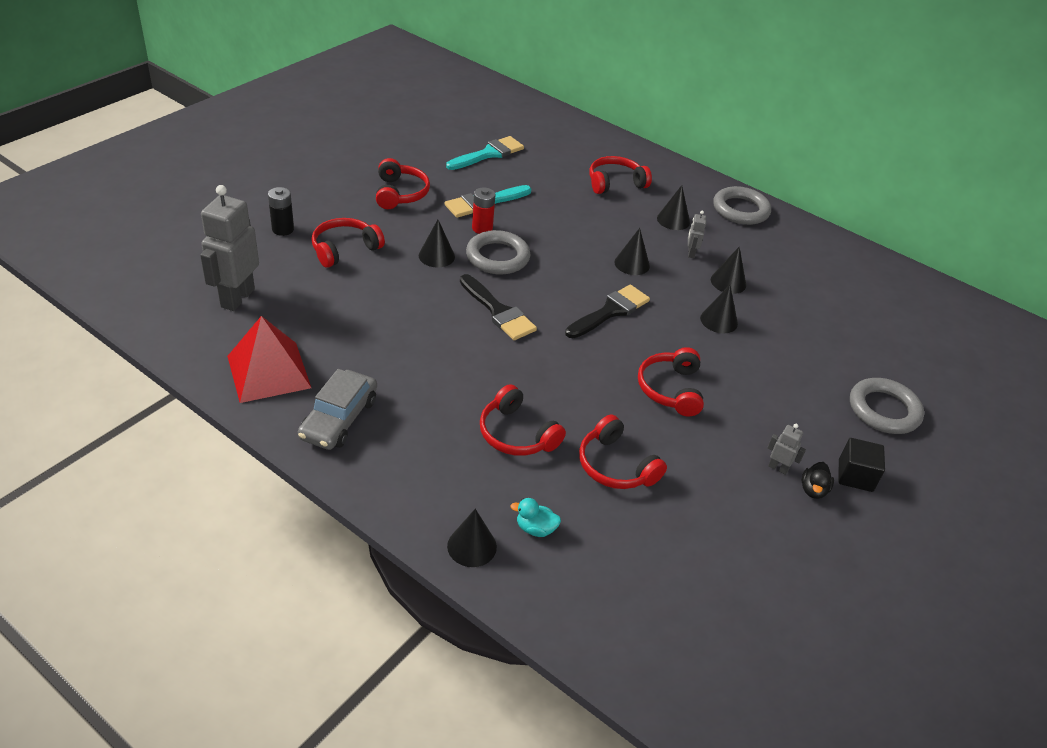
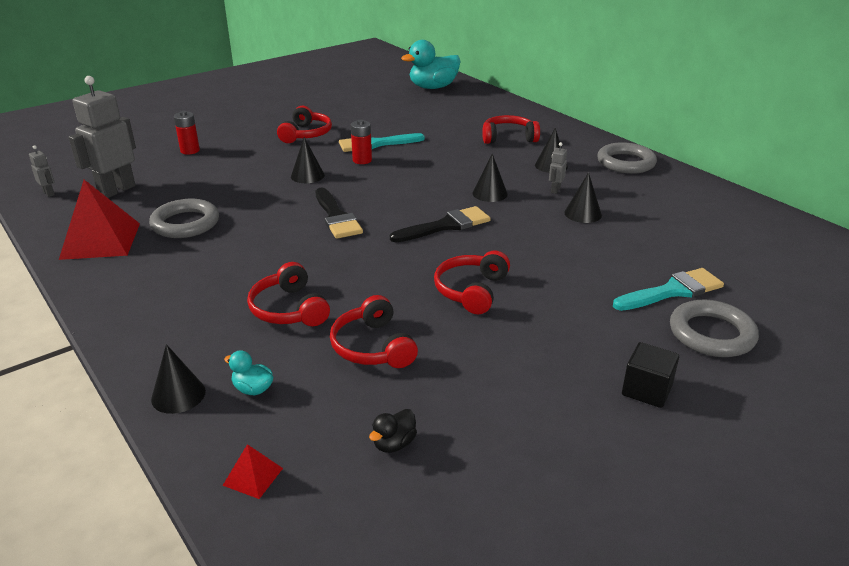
camera: 20 degrees right, 10 degrees down
black battery [268,187,294,236] -> red battery [174,111,200,154]
grey car [298,369,377,450] -> none
red headphones [311,218,385,268] -> none
turquoise brush [446,136,524,170] -> turquoise brush moved to [613,268,724,311]
grey ring [466,230,530,275] -> grey ring moved to [149,199,219,238]
black cone [700,285,738,333] -> none
grey robot [767,424,806,475] -> grey robot moved to [29,145,55,197]
black duck [802,462,834,499] -> black duck moved to [369,409,417,453]
none -> red pyramid [223,444,283,499]
none -> turquoise duck [401,40,461,89]

